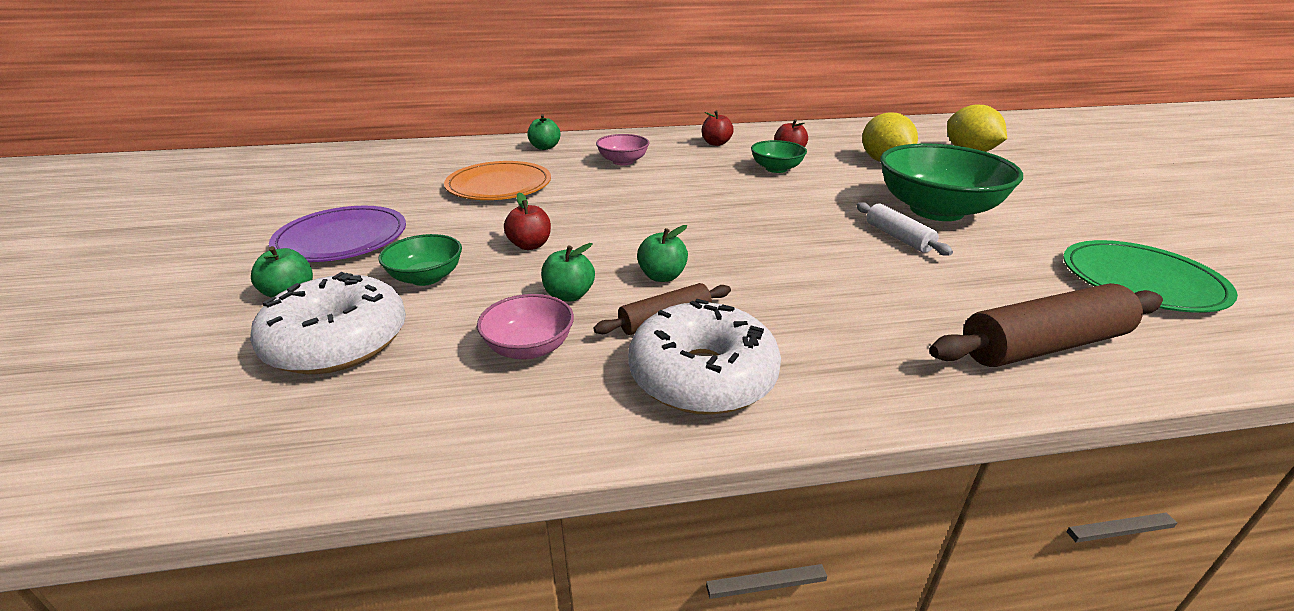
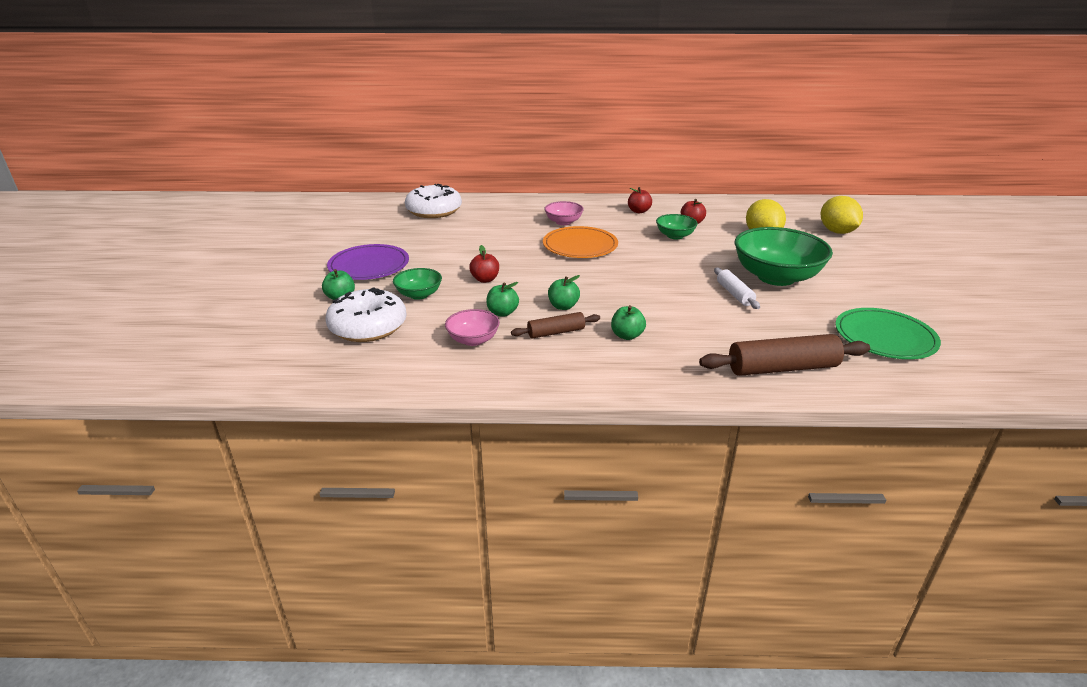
camera: 10 degrees right, 0 degrees up
orange plate [444,161,551,200] -> orange plate moved to [543,226,618,258]
green apple [527,114,560,150] -> green apple moved to [611,305,646,340]
white donut [628,299,781,415] -> white donut moved to [405,184,462,218]

